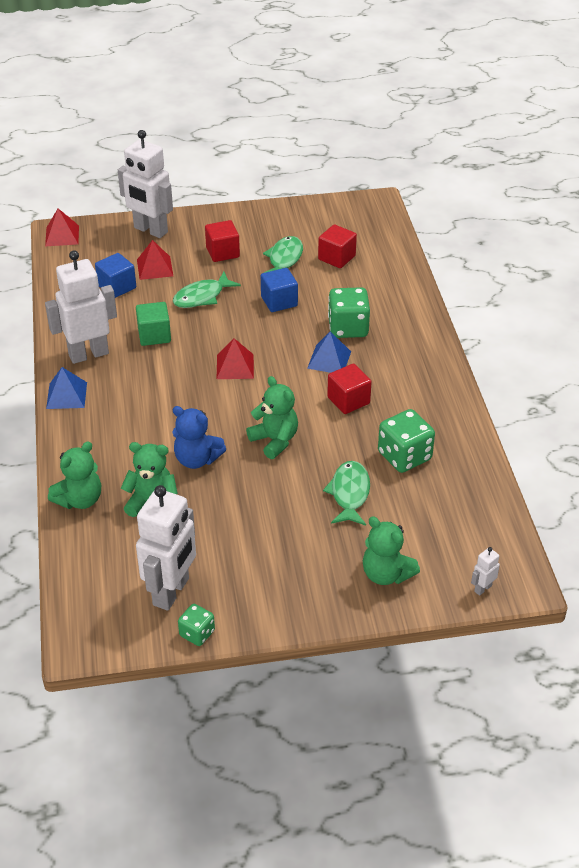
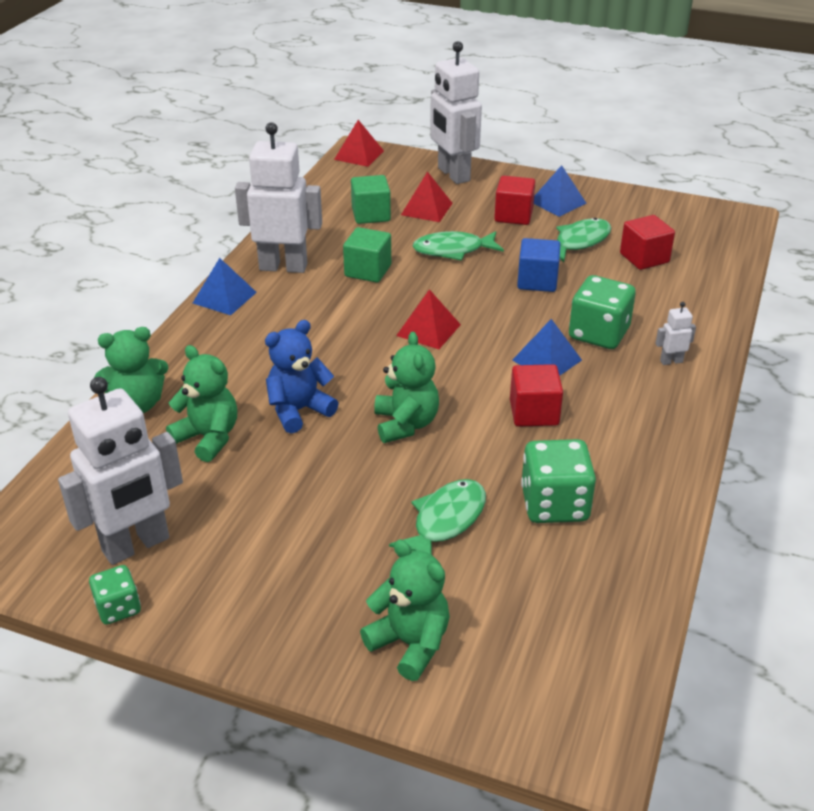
camera: 30 degrees right, 5 degrees down
blue cube [95,253,136,298] -> green cube [351,175,391,224]
blue teddy bear [172,406,226,469] -> blue teddy bear turned 90 degrees clockwise [265,320,339,433]
green teddy bear [363,516,420,585] -> green teddy bear turned 150 degrees clockwise [360,539,450,681]
white robot [471,547,500,596] -> white robot moved to [656,302,696,365]
none -> blue pyramid [534,165,587,217]

